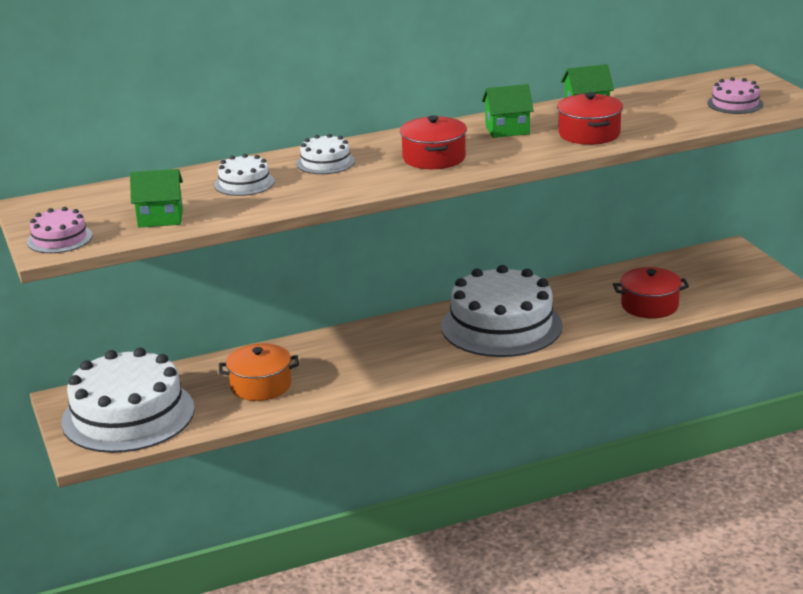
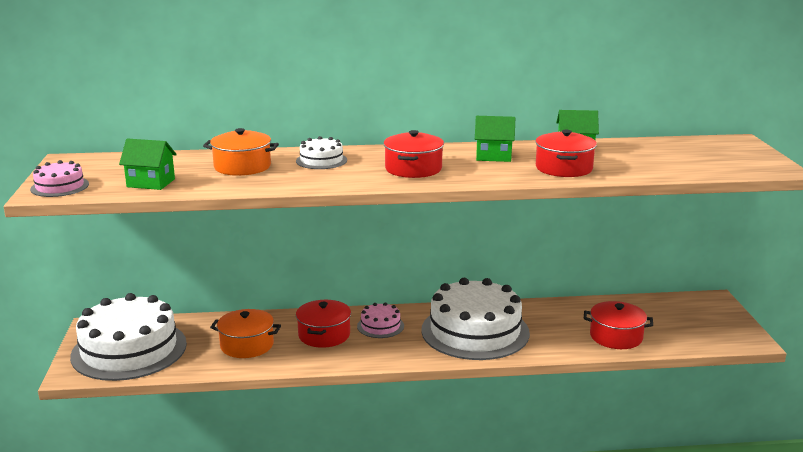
camera: 15 degrees right, 5 degrees down
white cake [214,154,274,196] -> orange pot [203,128,279,176]
pink cake [707,77,763,114] -> pink cake moved to [357,302,404,338]
none -> red pot [296,300,351,348]

